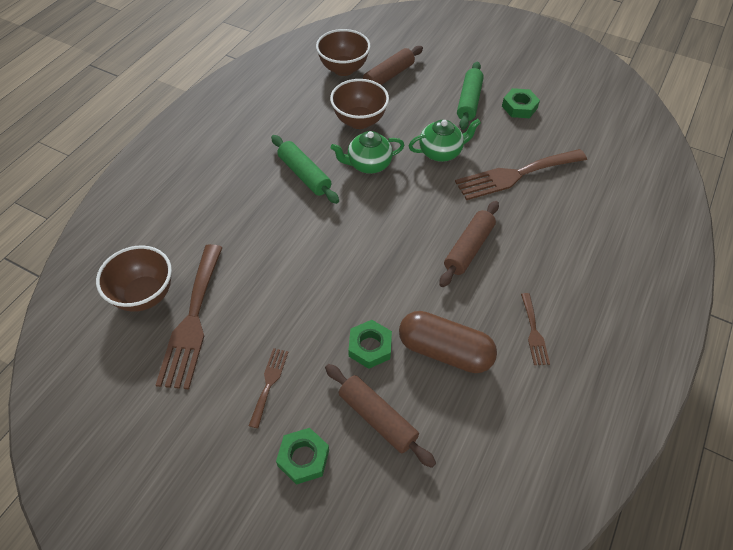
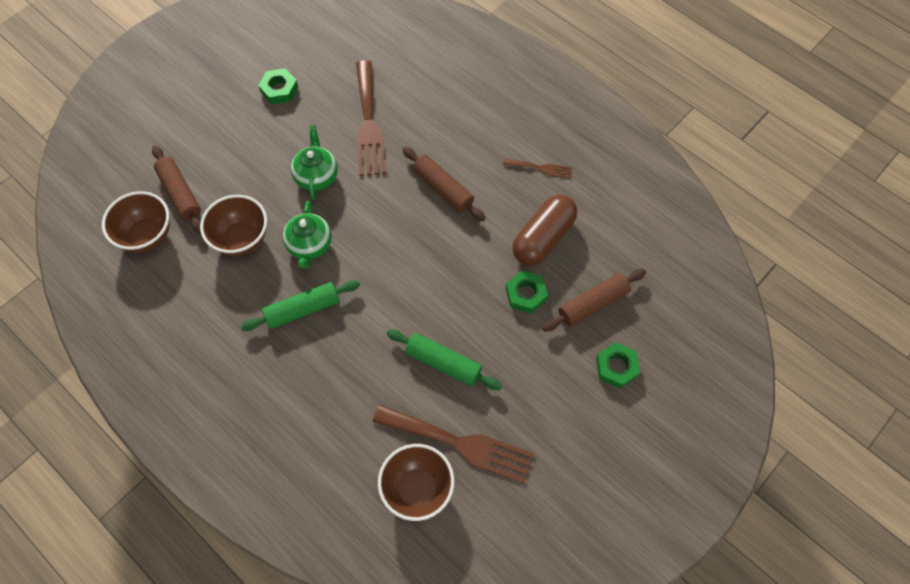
camera: 75 degrees left, 10 degrees up
brown fork [249,348,288,428] -> none
green rolling pin [457,62,484,130] -> green rolling pin moved to [387,329,502,390]

